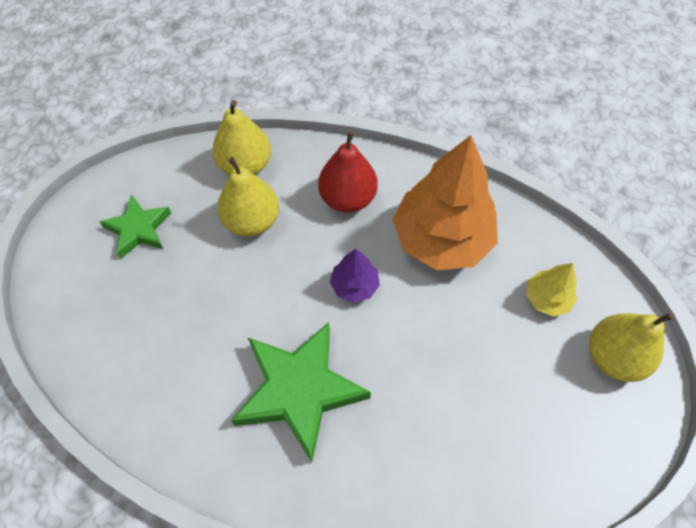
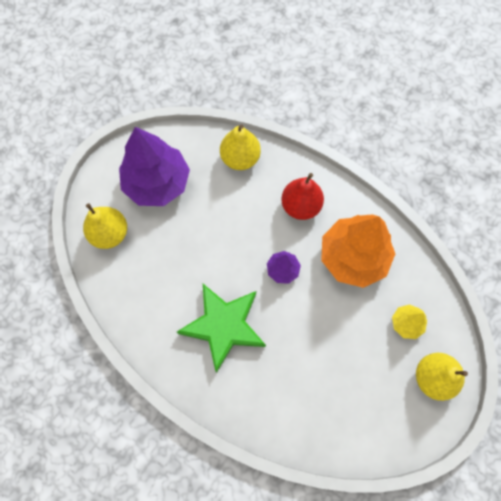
camera: 20 degrees right, 10 degrees up
green star [100,194,171,259] -> purple tree [119,127,190,206]
yellow pear [217,157,279,236] -> yellow pear moved to [83,203,127,249]

